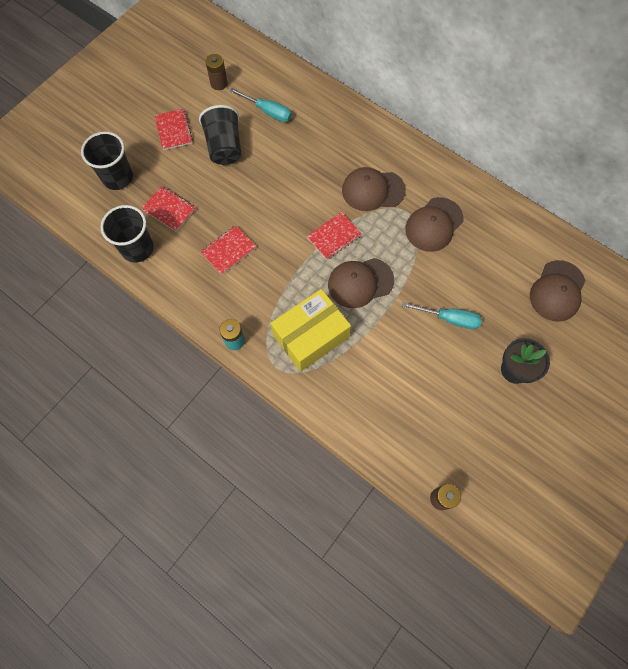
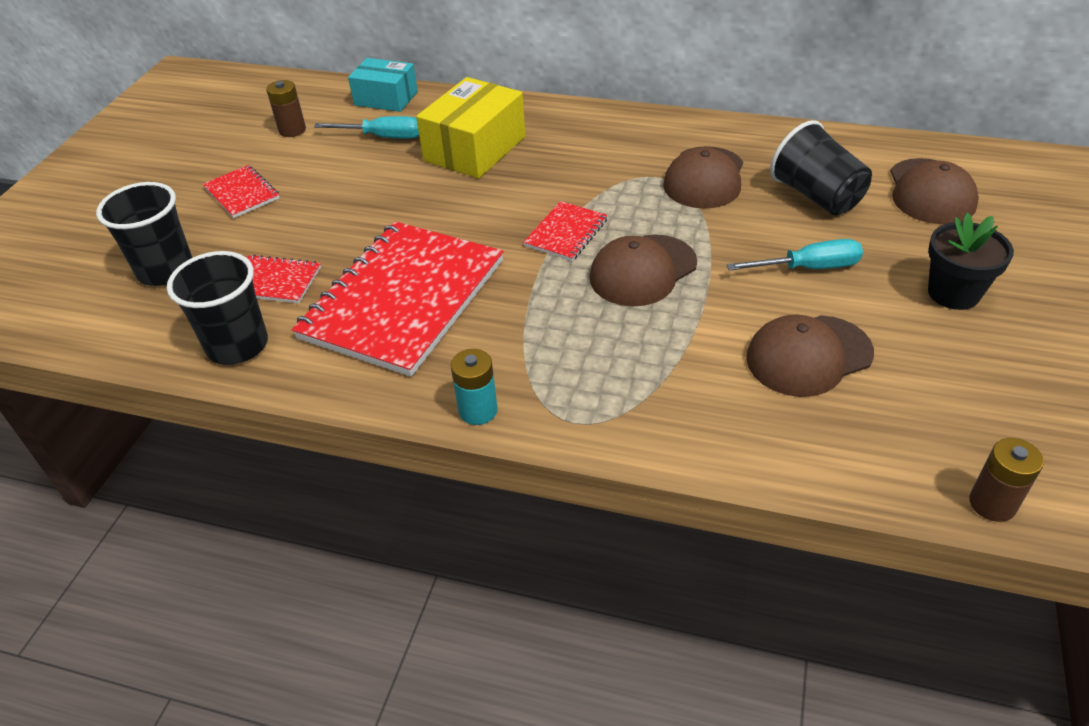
camera: 20 degrees left, 25 degrees down
black cup [199,105,241,165] -> black cup moved to [770,120,872,215]
red notebook [201,225,256,275] -> red notebook [292,221,504,377], size x2.26
yellow box [271,289,351,372] -> yellow box moved to [416,77,525,178]
brown cap [342,167,406,211] -> brown cap moved to [746,315,874,397]
none -> turquoise box [348,58,418,112]

